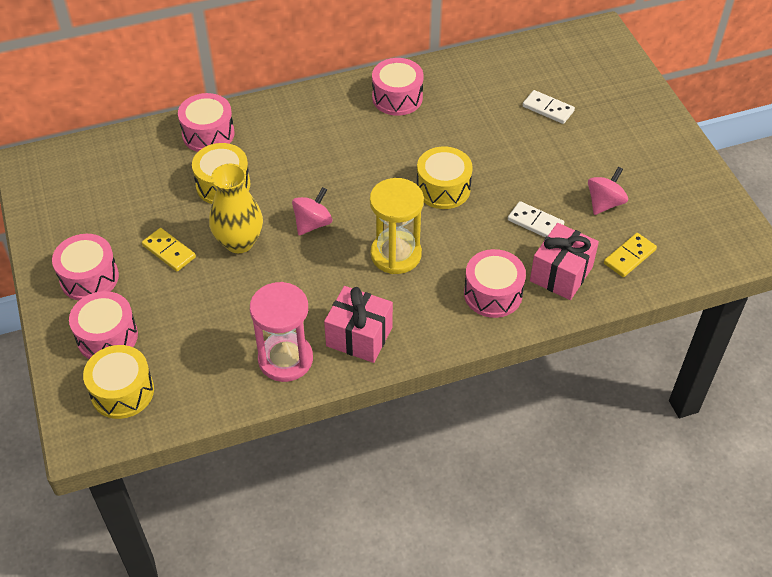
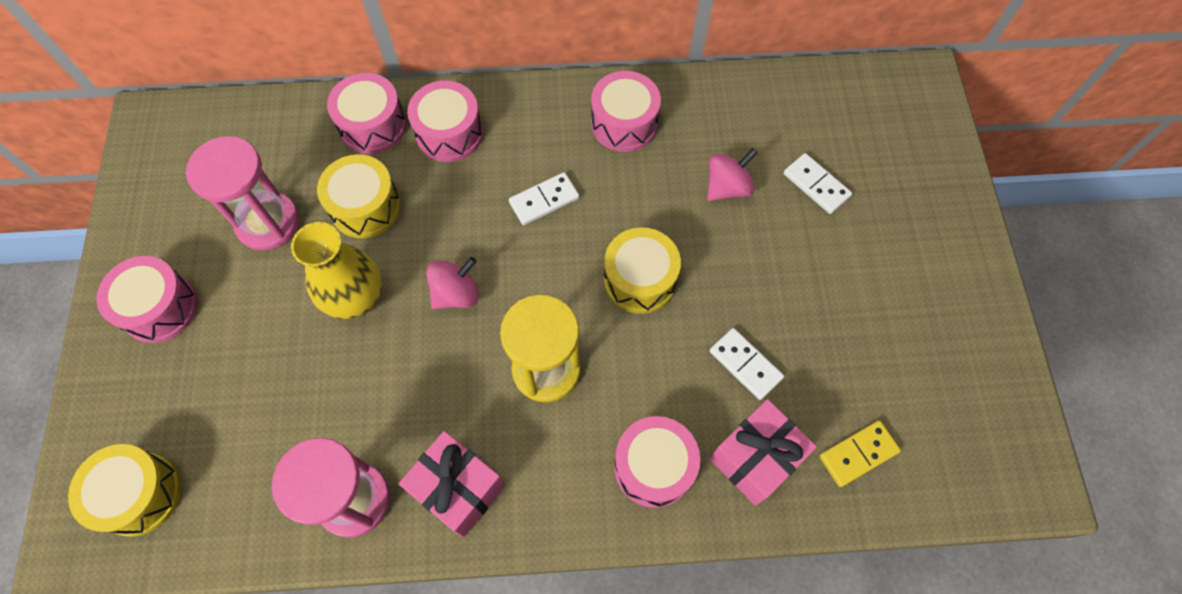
camera: 15 degrees right, 15 degrees up
pink drum [69,291,138,359] -> pink drum moved to [407,81,483,162]
yellow domino [142,228,196,272] -> none
pink spinning top [588,167,628,215] -> pink spinning top moved to [707,148,758,201]
none -> pink hourglass [186,136,299,251]
none -> white domino [509,172,579,225]

